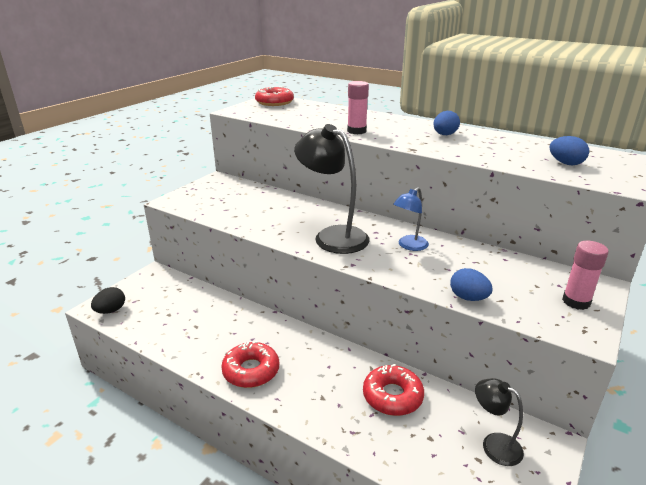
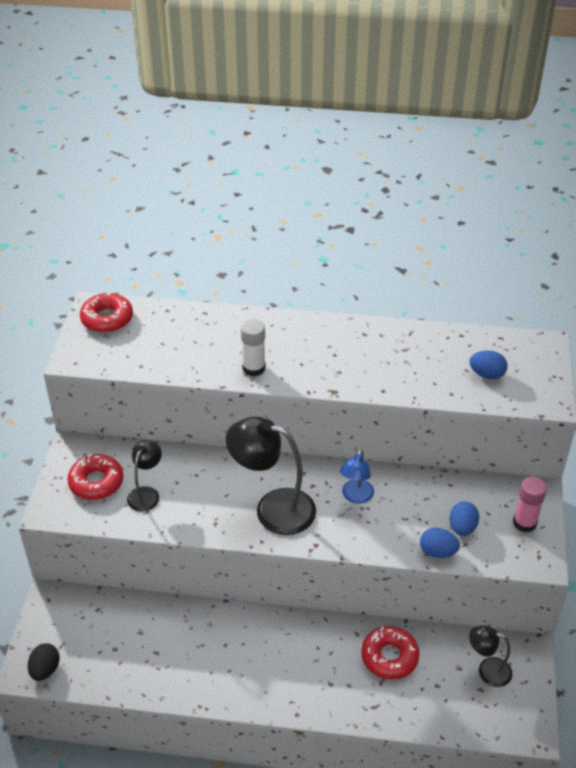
camera: 25 degrees left, 15 degrees up
red donut [221,341,279,388] -> red donut moved to [67,454,123,500]
pink glue stick [347,81,369,134] -> white glue stick [240,319,266,376]
blue egg [434,111,460,135] -> blue egg moved to [450,501,479,536]
none -> black lamp [127,440,162,512]

